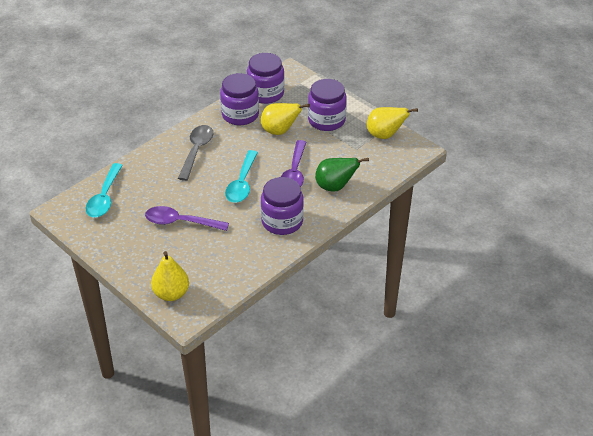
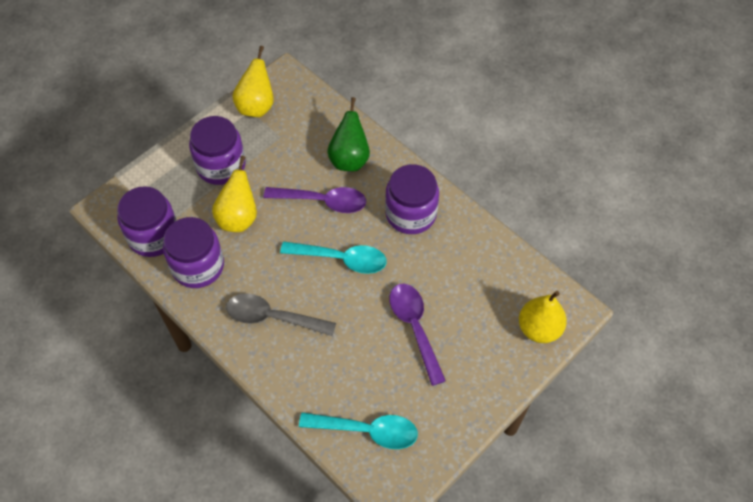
camera: 90 degrees left, 15 degrees up
purple spoon [145,206,229,231] -> purple spoon turned 150 degrees clockwise [390,284,446,386]

